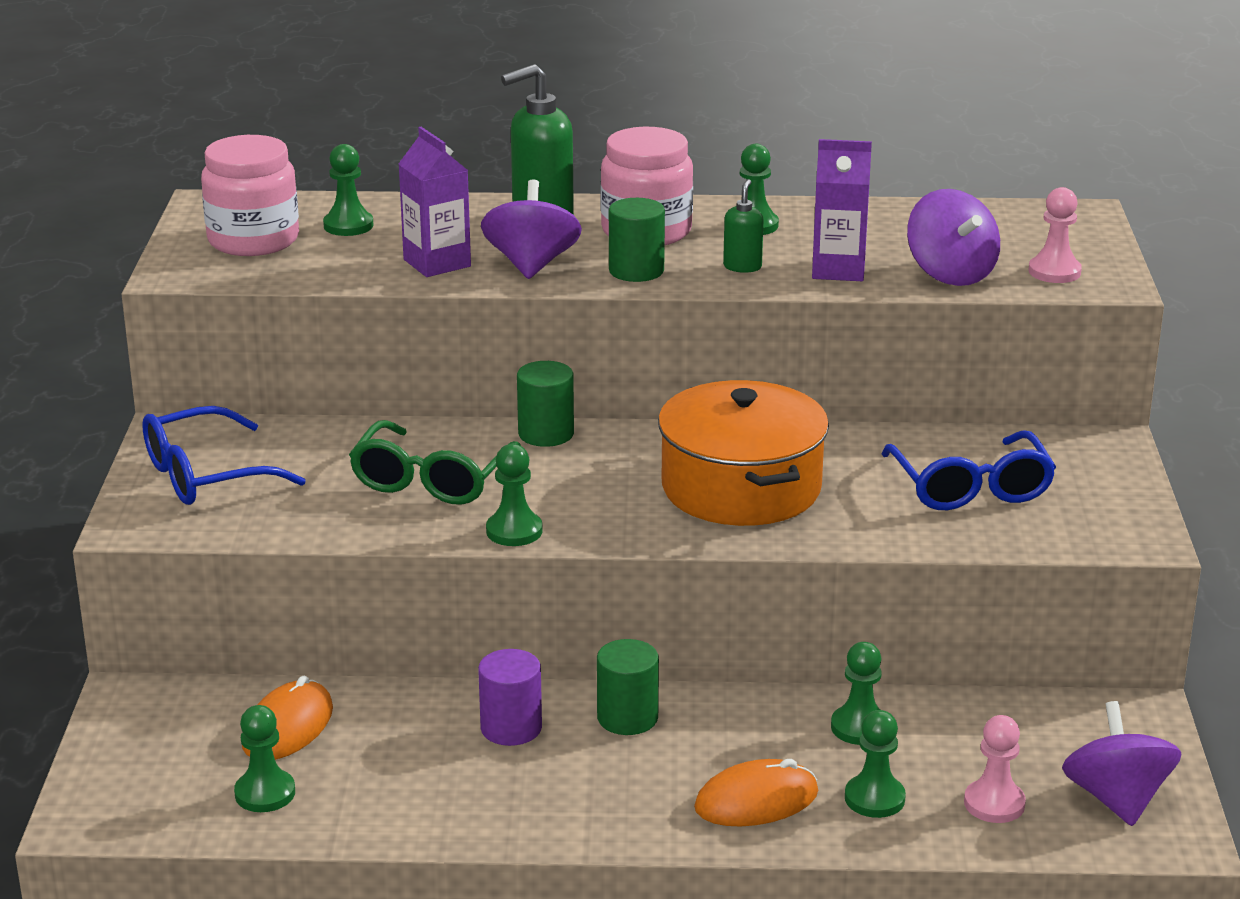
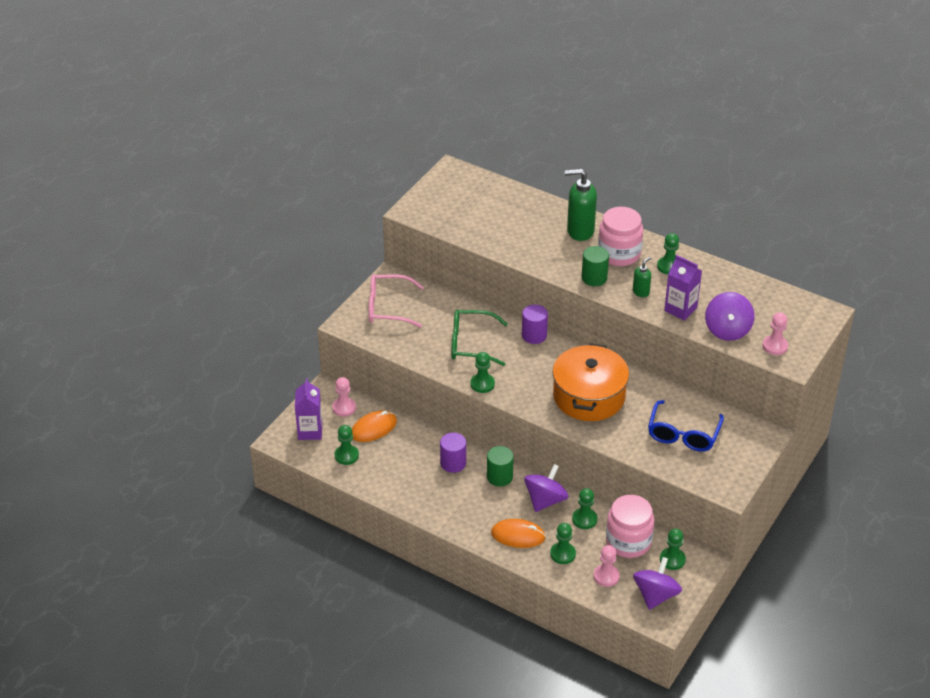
camera: 30 degrees right, 15 degrees up
blue glasses [142,406,306,505] -> pink glasses [369,274,424,328]
pink jar [201,135,299,256] -> pink jar moved to [606,495,655,558]
green pawn [323,144,373,236] -> green pawn moved to [660,529,686,570]
green glasses [349,420,521,505] -> green glasses turned 45 degrees clockwise [451,310,508,366]
purple carton [399,127,471,277] -> purple carton moved to [295,378,322,440]
purple spinning top [481,180,582,279] -> purple spinning top moved to [524,464,569,512]
green cylinder [517,361,574,447] -> purple cylinder [522,304,548,344]
none -> pink pawn [332,377,356,417]

